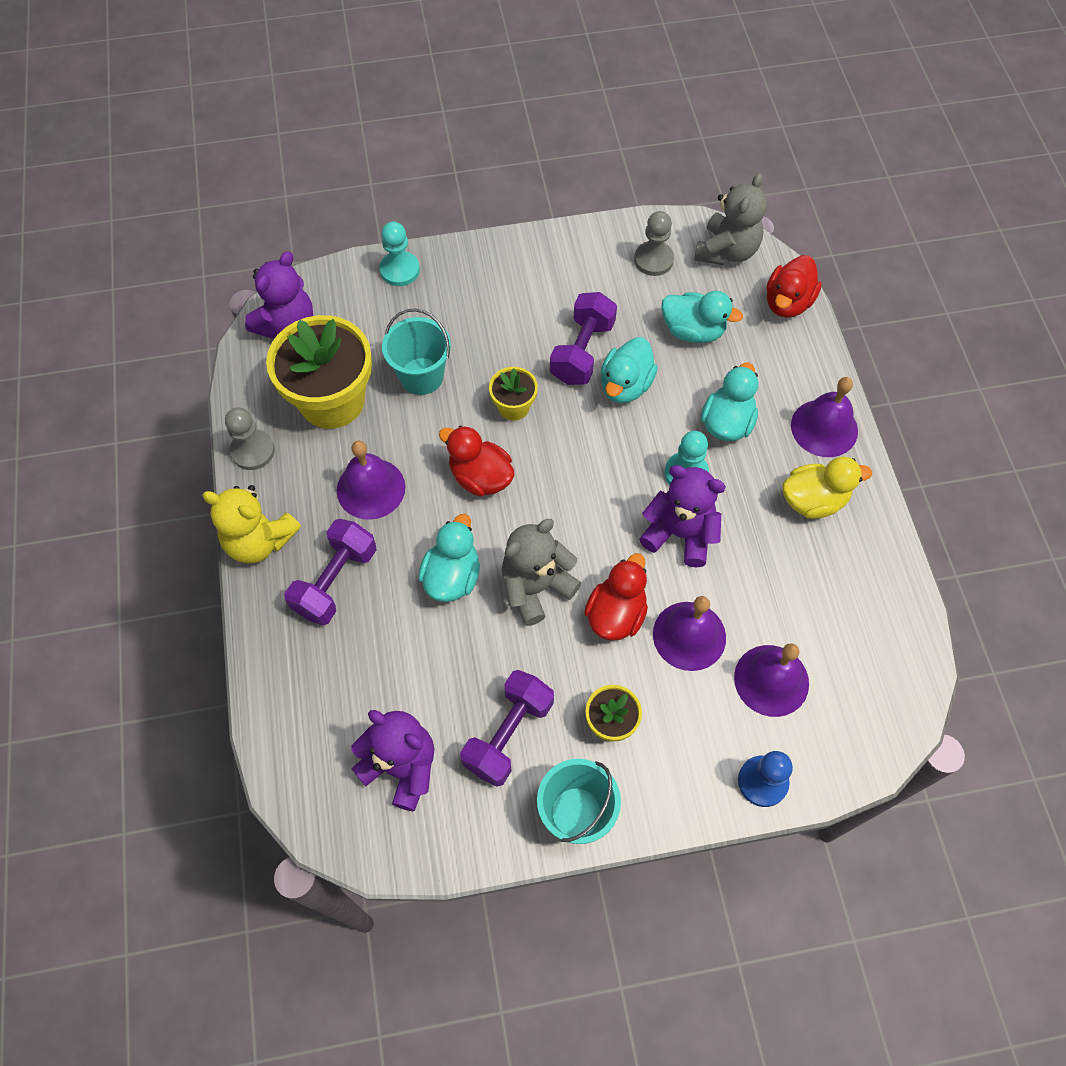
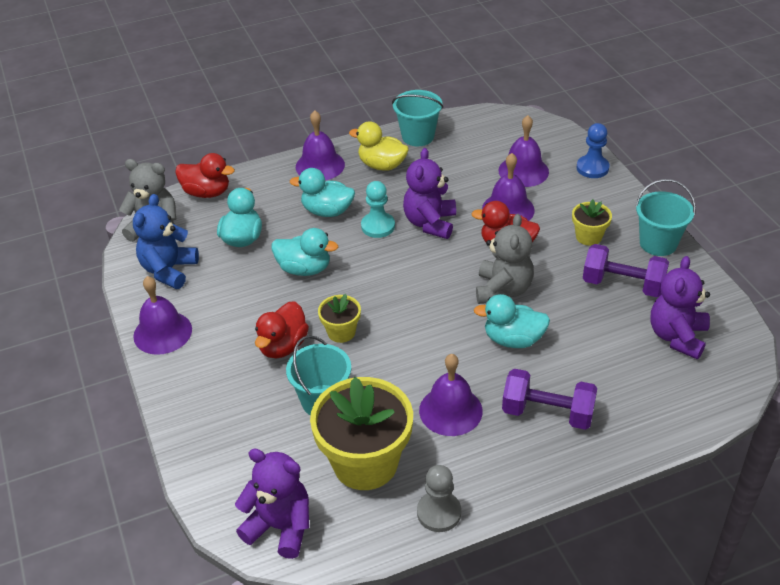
camera: 100 degrees left, 20 degrees down
yellow teddy bear [202,485,301,563] -> none
turquoise pawn [379,222,420,286] -> none
red duck [439,425,515,497] -> red duck moved to [255,301,309,358]
grey teddy bear [502,519,581,626] -> grey teddy bear turned 120 degrees counterclockwise [476,214,534,304]
purple dumbbell [550,292,617,385] -> none
grey pawn [634,211,674,276] -> blue teddy bear [133,194,199,289]
yellow duck [782,457,872,519] -> yellow duck turned 45 degrees counterclockwise [349,121,409,171]
none -> purple bell [133,276,192,355]
none -> turquoise bucket [392,90,443,146]

